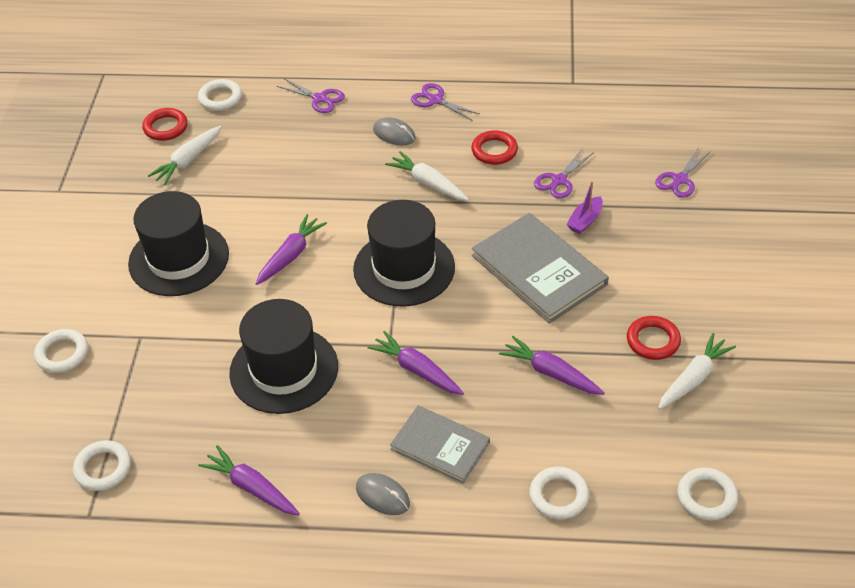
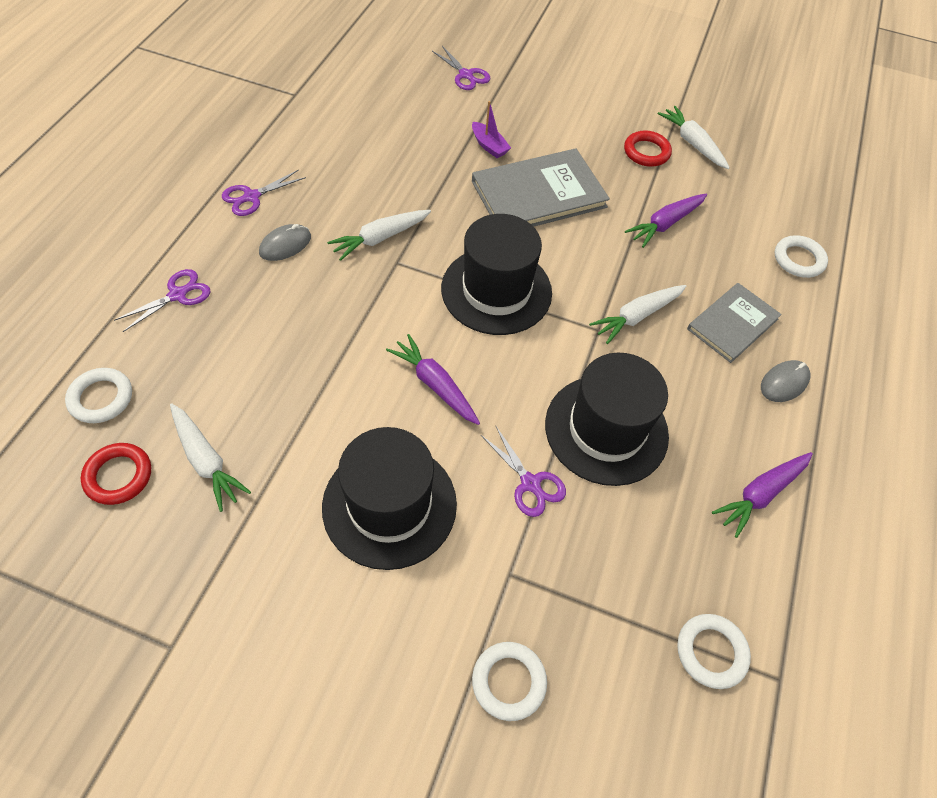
camera: 80 degrees left, 10 degrees up
purple carrot [368,331,464,395] -> white carrot [589,285,686,344]
red ring [471,130,518,165] -> none
purple scissors [534,149,593,199] -> purple scissors moved to [481,425,566,517]
white ring [678,467,738,521] -> none

